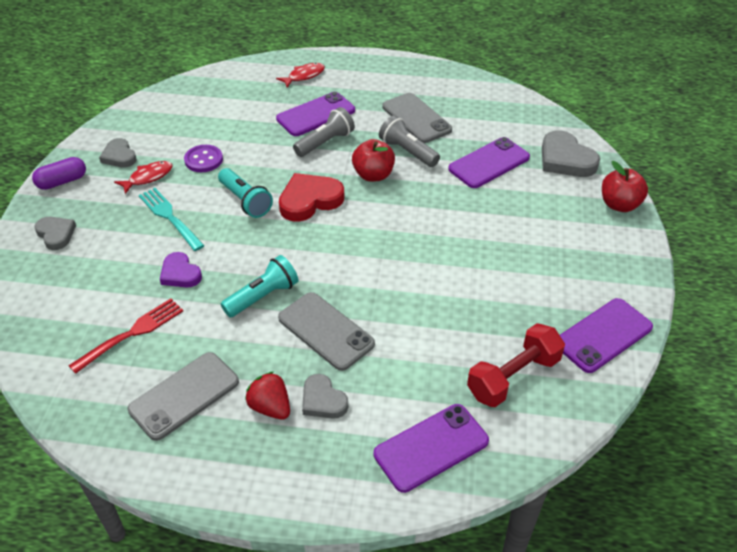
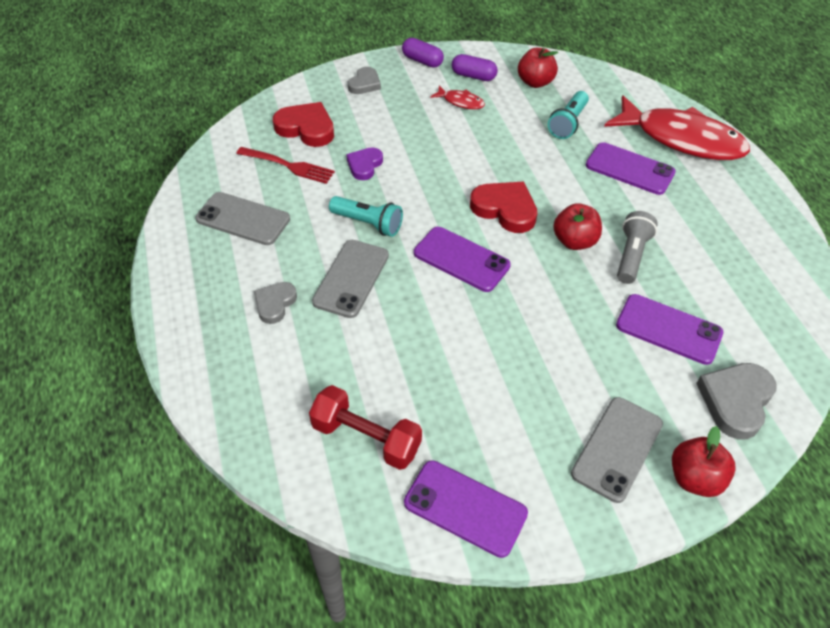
camera: 65 degrees right, 5 degrees up
grey heart [99,138,137,168] -> purple capsule [452,54,498,81]
turquoise fork [139,188,205,251] -> none
purple button [184,145,223,172] -> none
turquoise flashlight [218,168,273,218] -> turquoise flashlight moved to [548,91,589,139]
red strawberry [245,371,290,420] -> none
red fish [276,63,325,88] -> red fish [604,95,750,160], size x2.42
grey flashlight [293,107,355,157] -> none
purple phone [374,404,489,493] -> purple phone moved to [414,227,511,292]
grey phone [382,93,452,143] -> grey phone moved to [571,397,663,503]
none -> red heart [273,102,334,147]
none -> red apple [518,48,558,88]

